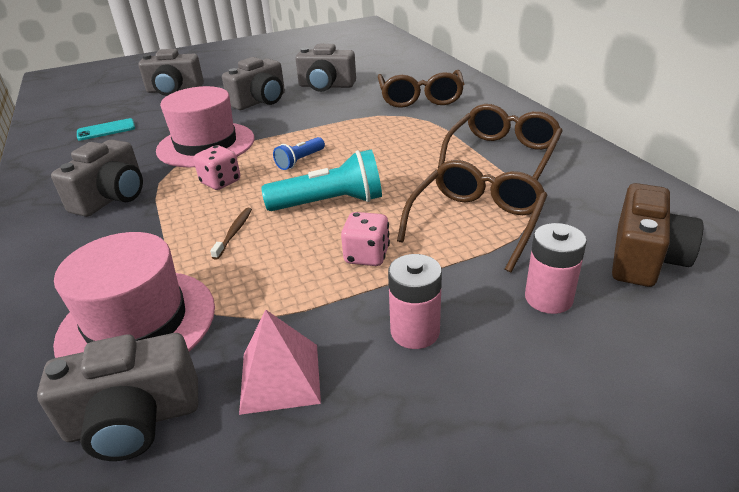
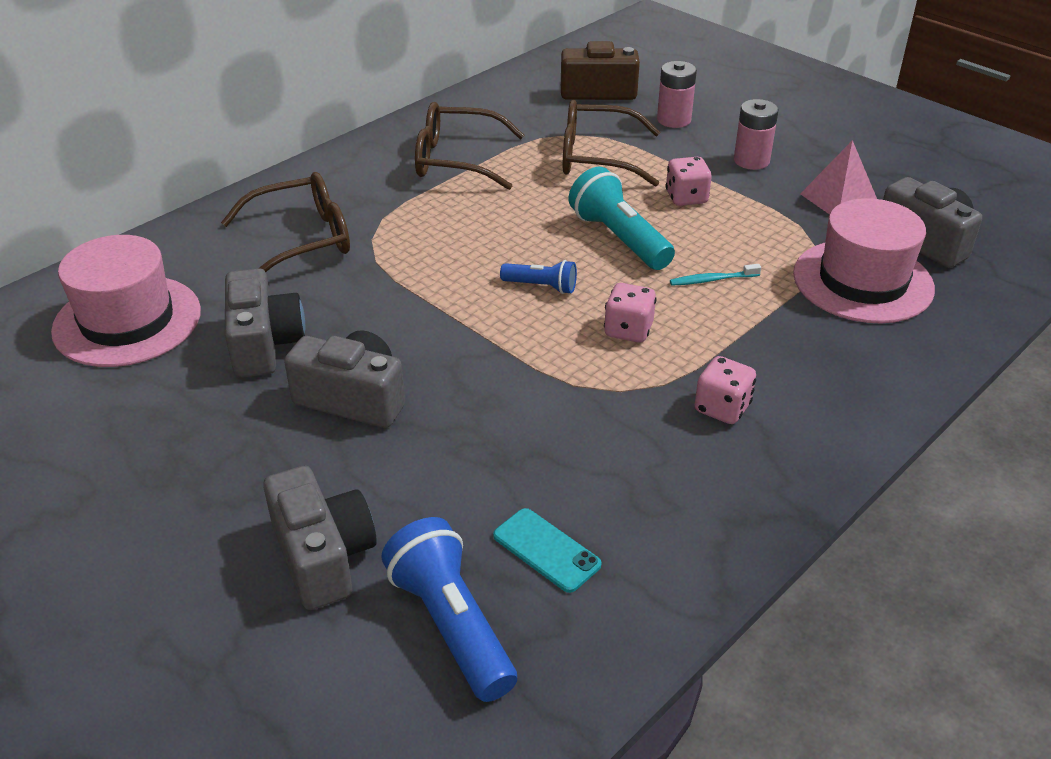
camera: 115 degrees left, 5 degrees up
grey camera [51,139,143,217] -> pink dice [695,356,756,424]
pink hat [156,86,255,167] -> pink hat moved to [51,235,201,367]
brown toothbrush [210,208,252,260] -> turquoise toothbrush [670,264,761,286]
none -> blue flashlight [381,517,517,702]

